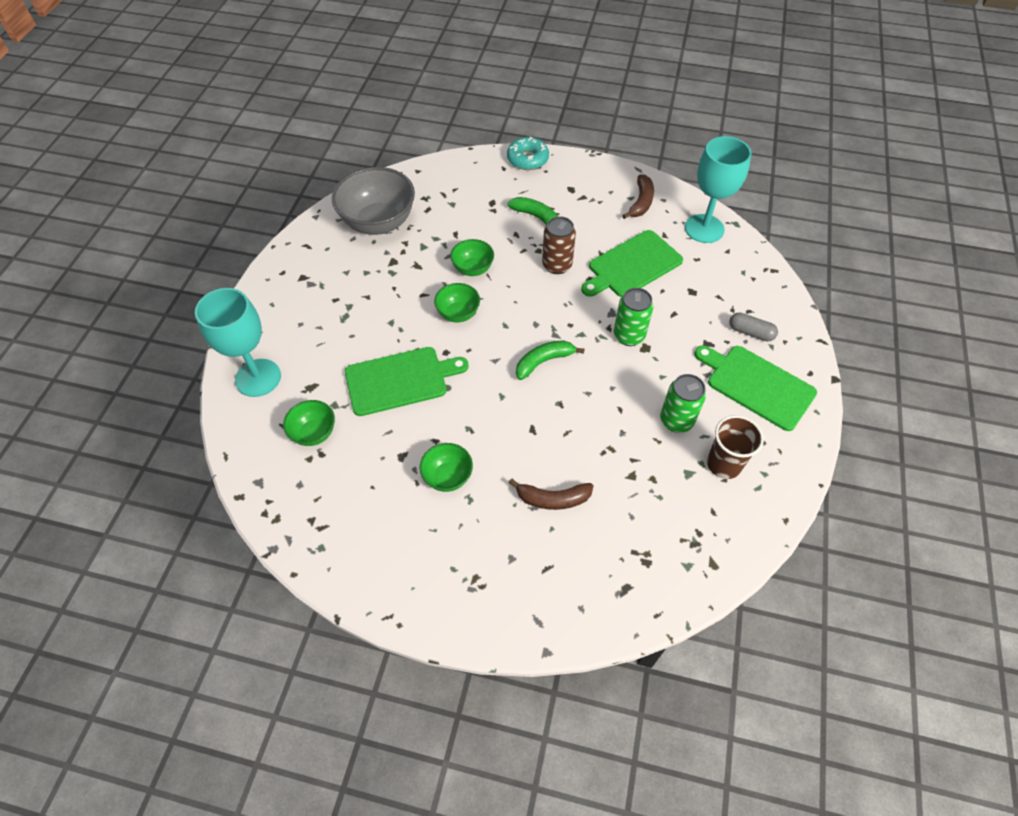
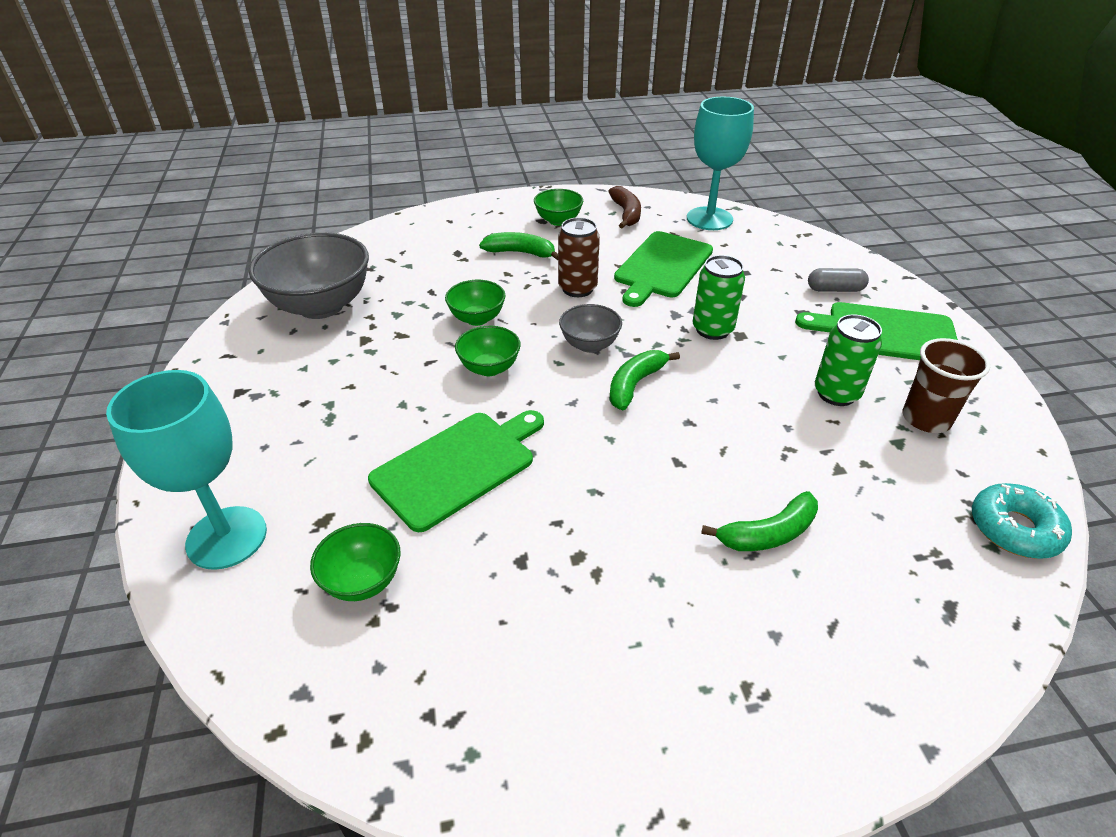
camera: 25 degrees left, 15 degrees down
green bowl [420,443,473,492] -> green bowl moved to [534,189,583,226]
turquoise donut [507,136,549,170] -> turquoise donut moved to [972,483,1072,559]
brown banana [509,478,594,510] -> green banana [701,491,818,551]
none -> grey bowl [559,304,622,353]

